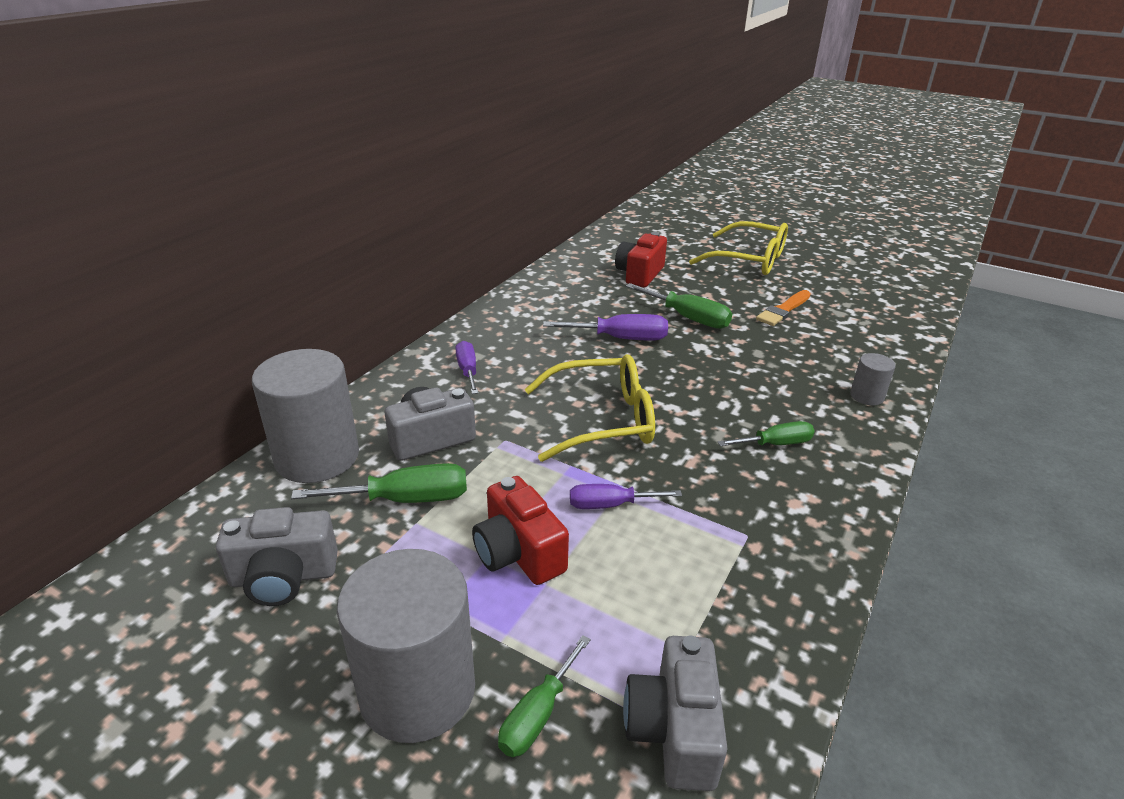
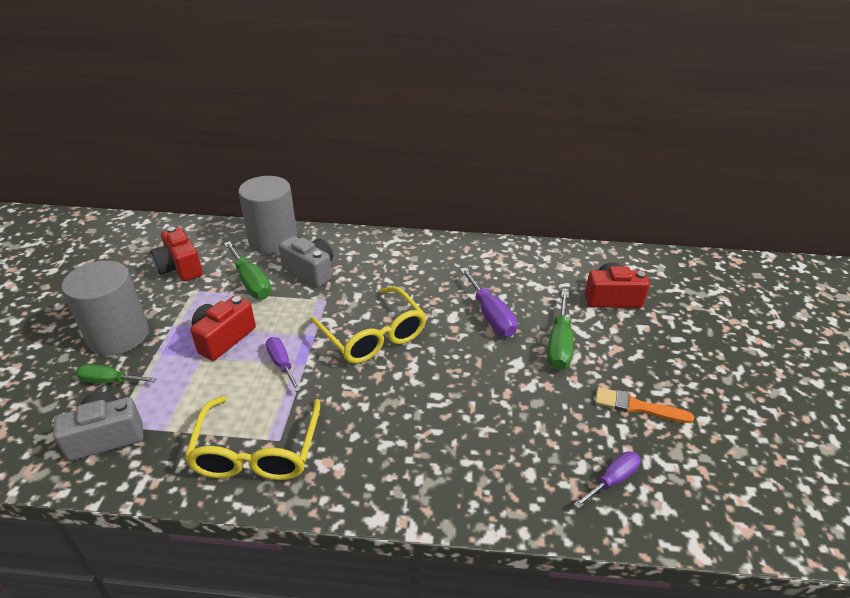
camera: 65 degrees right, 5 degrees up
grey camera [216,507,338,606] -> red camera [150,227,203,281]
purple screwdriver [455,341,478,394] -> purple screwdriver moved to [573,451,641,509]
yellow glasses [689,221,788,275] -> yellow glasses moved to [185,396,320,480]
green screwdriver [718,421,815,446] -> none
grey cylinder [850,353,896,405] -> none

